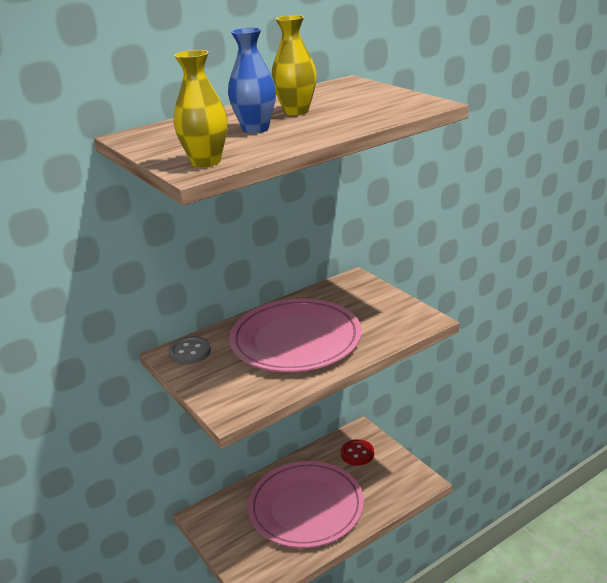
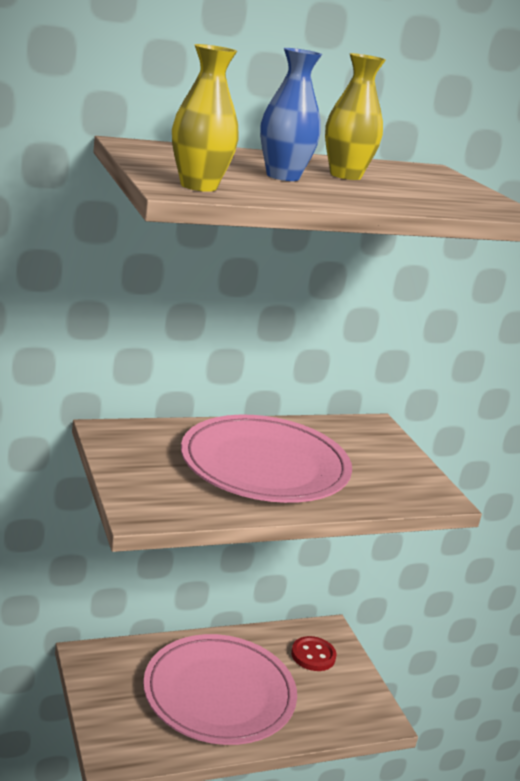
camera: 10 degrees right, 5 degrees down
grey button [169,336,211,364] -> none

